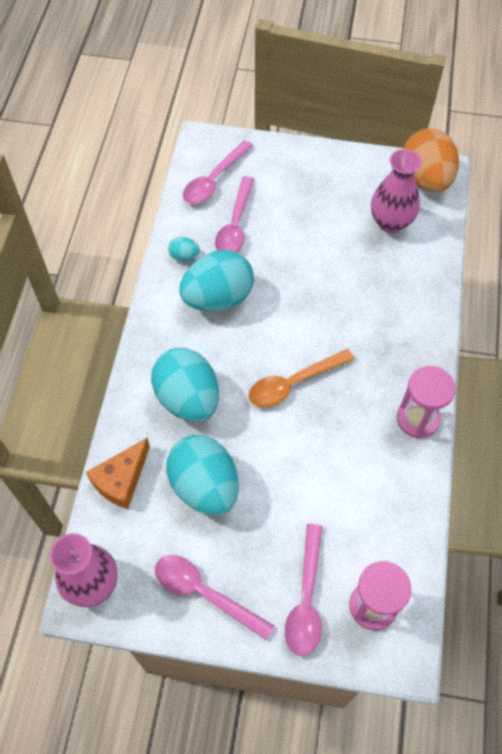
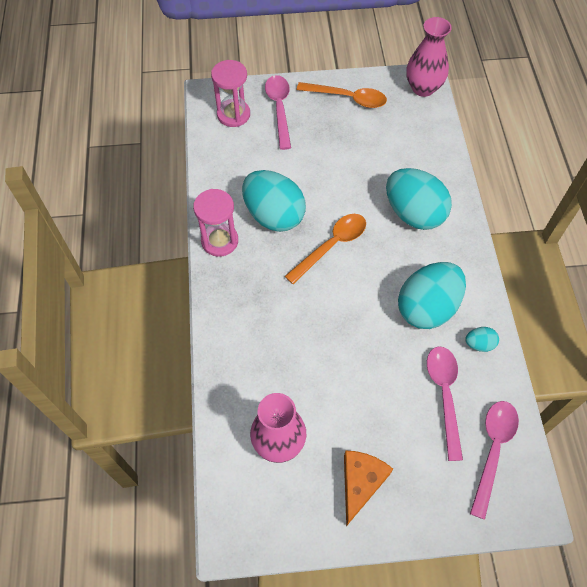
camera: 165 degrees right, 0 degrees up
orange cheese [86,438,150,509] -> orange cheese moved to [344,450,393,526]
pink spoon [155,555,274,640] -> orange spoon [297,82,387,108]
turquoise egg [166,435,239,516] -> turquoise egg moved to [242,170,306,232]
orange egg [404,128,459,192] -> none

